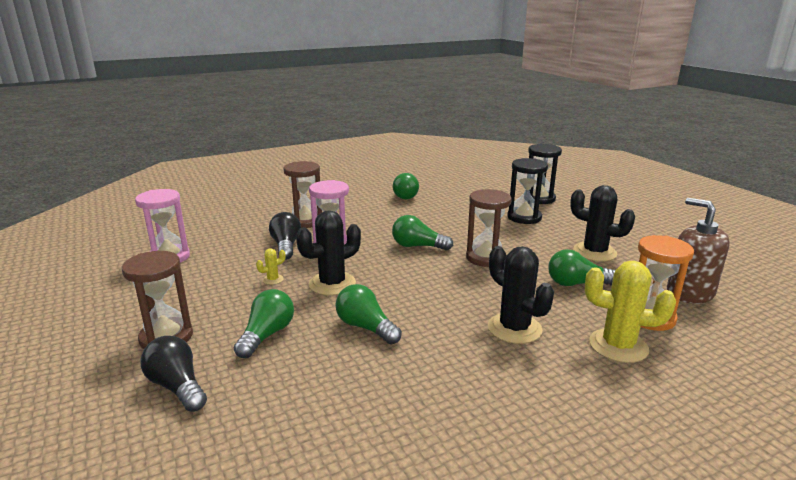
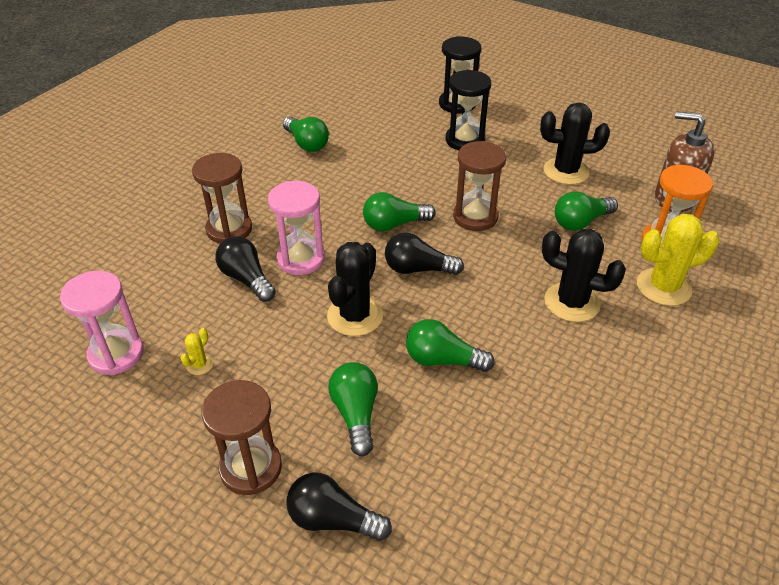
camera: 30 degrees left, 20 degrees up
yellow cactus [256,248,286,285] -> yellow cactus moved to [180,328,213,375]
none -> black light bulb [385,232,464,275]

